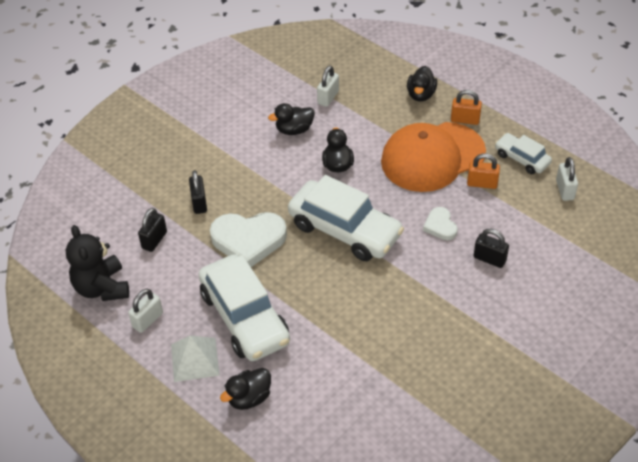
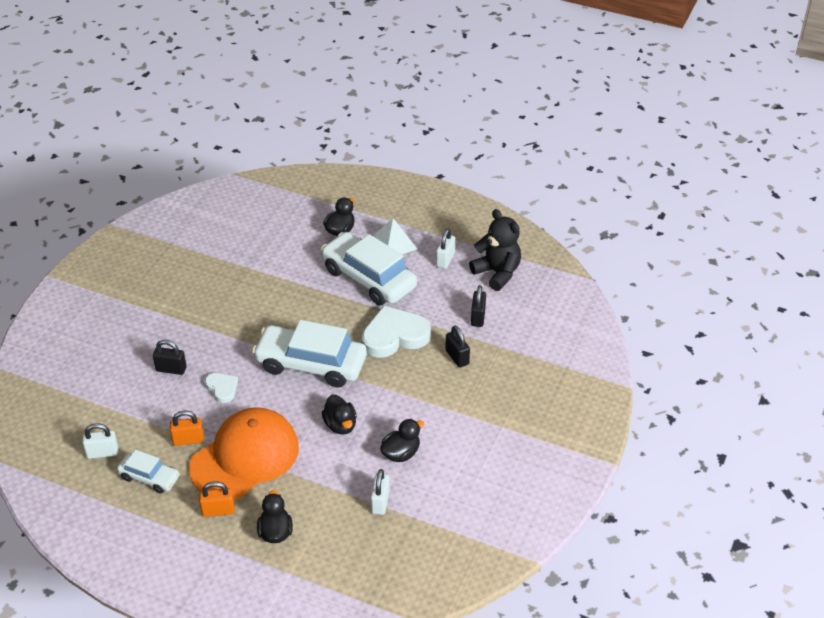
camera: 160 degrees right, 5 degrees down
white padlock [556,157,578,201] -> white padlock turned 75 degrees counterclockwise [82,423,118,459]

